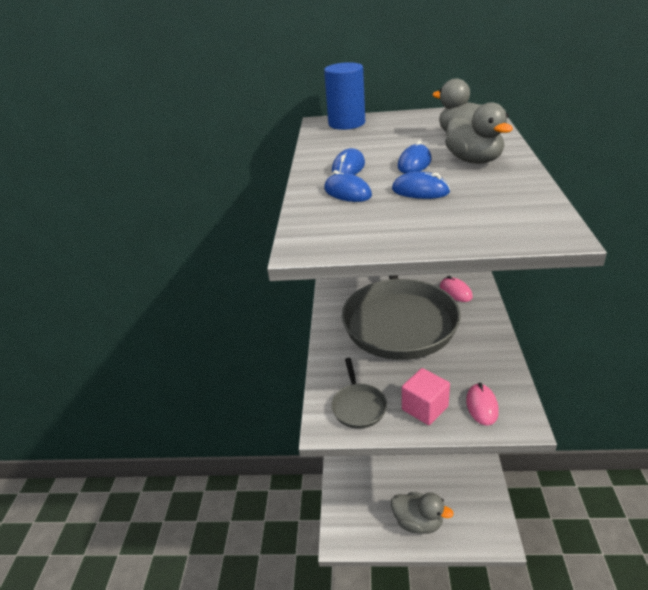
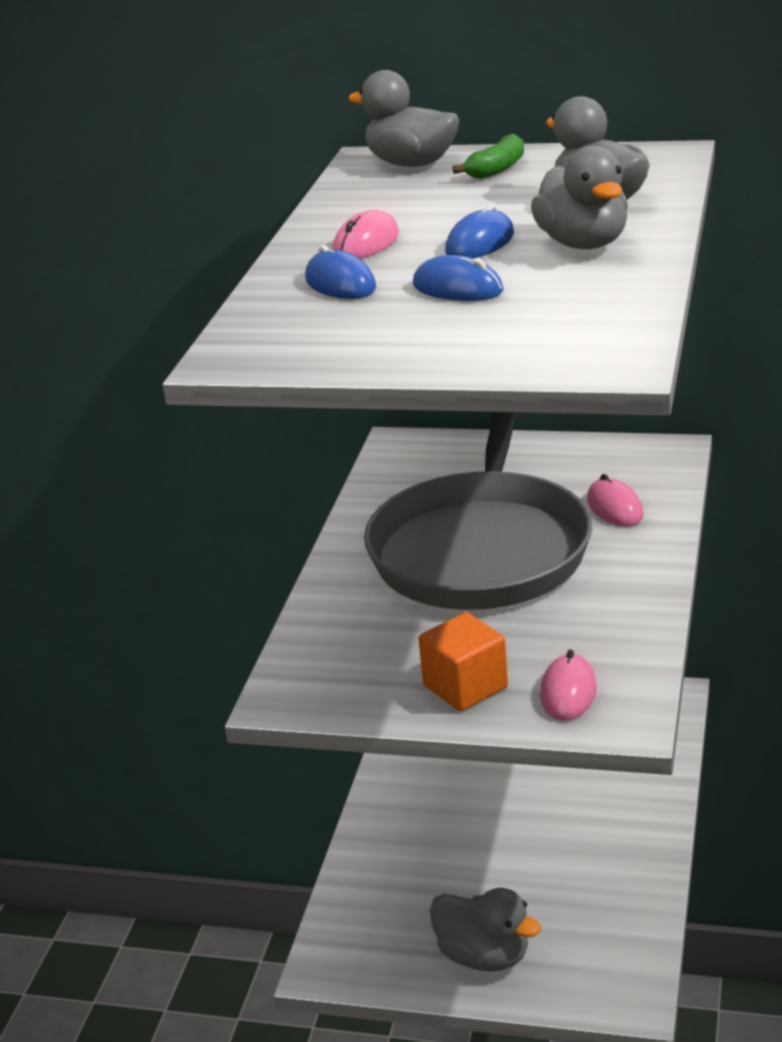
camera: 10 degrees right, 5 degrees down
blue cylinder [324,62,365,130] -> grey duck [348,70,459,167]
grey pan [331,358,387,429] -> none
blue mouse [332,148,365,175] -> pink mouse [333,210,399,259]
pink cube [402,368,450,425] -> orange cube [419,612,508,711]
none -> green banana [452,134,524,179]

